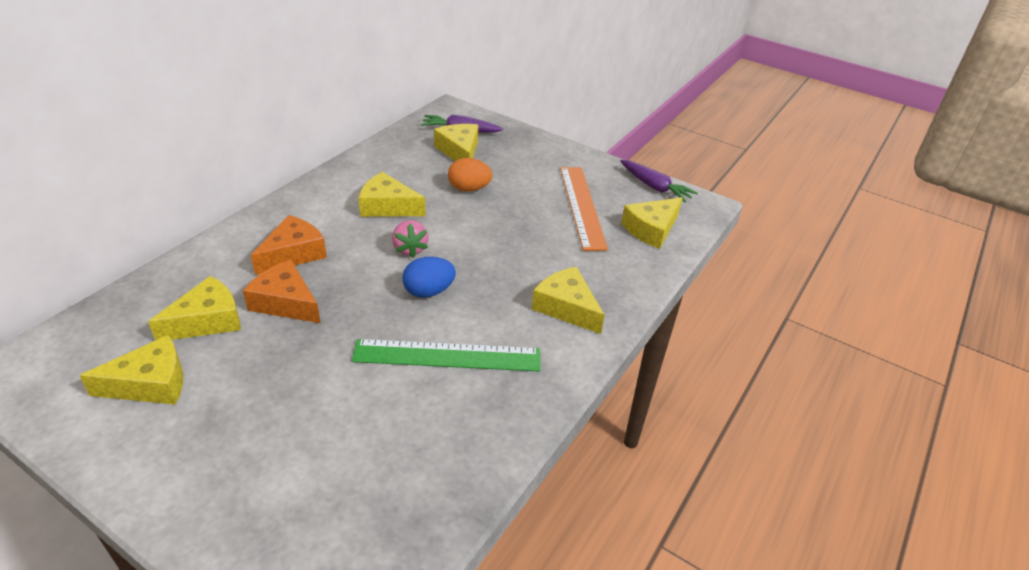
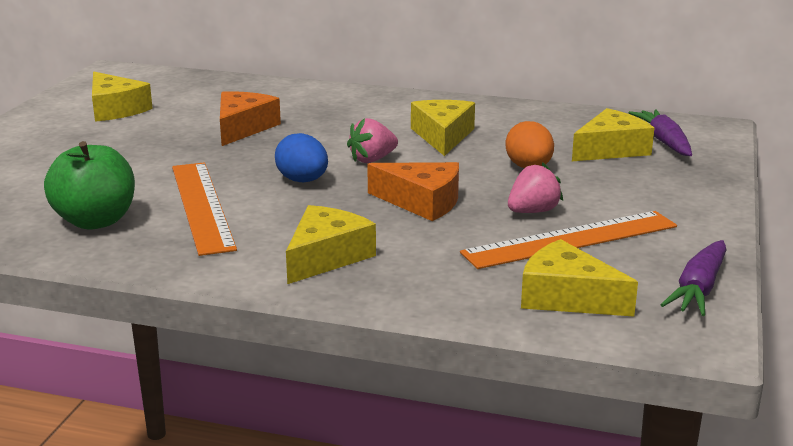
camera: 75 degrees right, 15 degrees down
yellow cheese [148,276,241,341] -> none
orange cheese [251,215,327,275] -> orange cheese moved to [367,162,459,221]
green ruler [352,339,540,372] -> orange ruler [172,162,237,256]
none -> green apple [44,141,135,230]
none -> pink strawberry [508,163,563,213]

